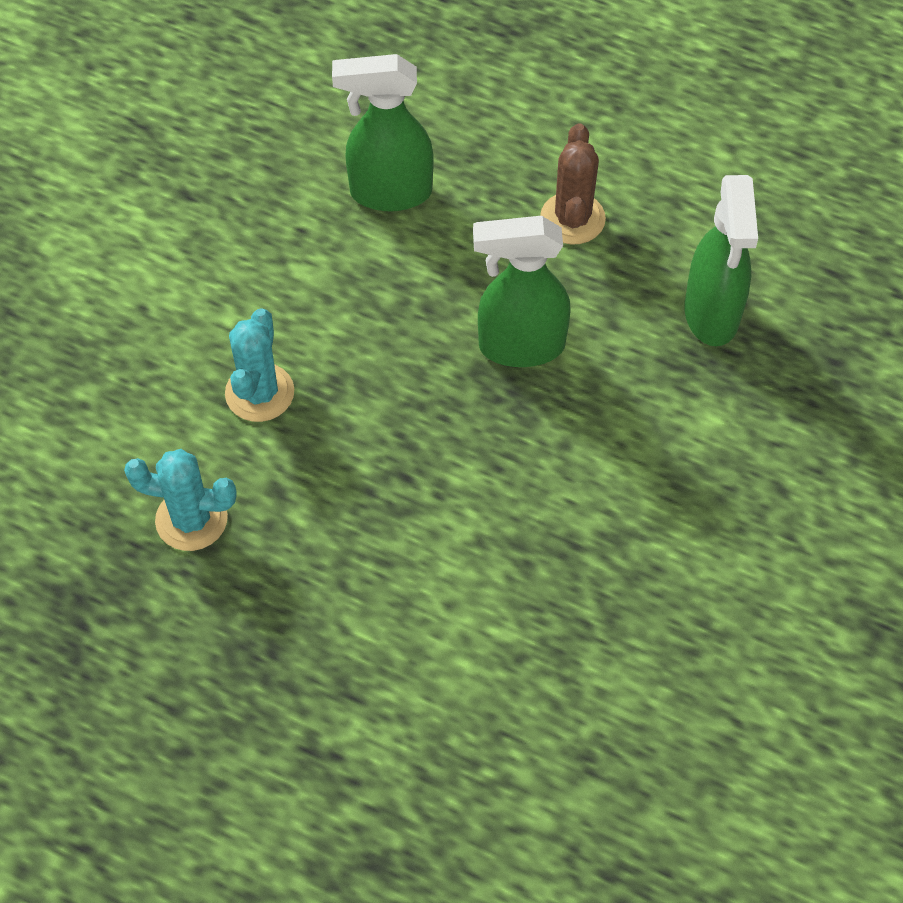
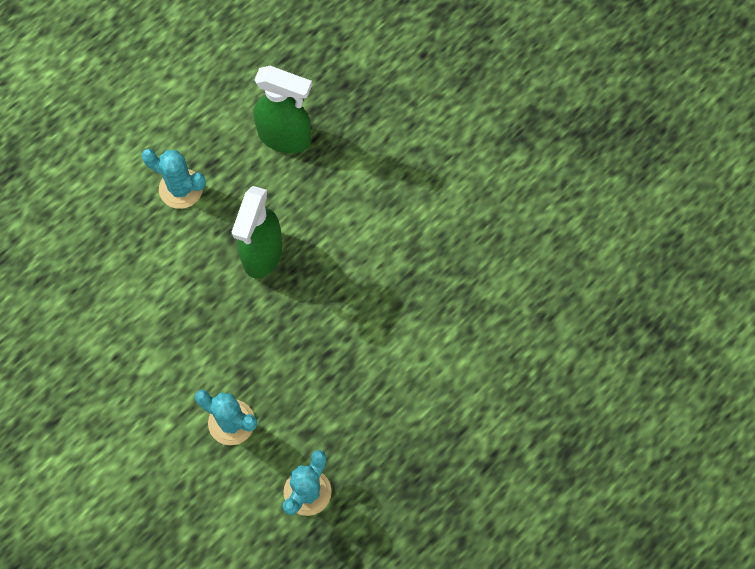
camera: 70 degrees left, 10 degrees up
green spray bottle [332,54,434,211] -> none
brown cactus [540,123,606,245] -> turquoise cactus [141,149,206,209]

